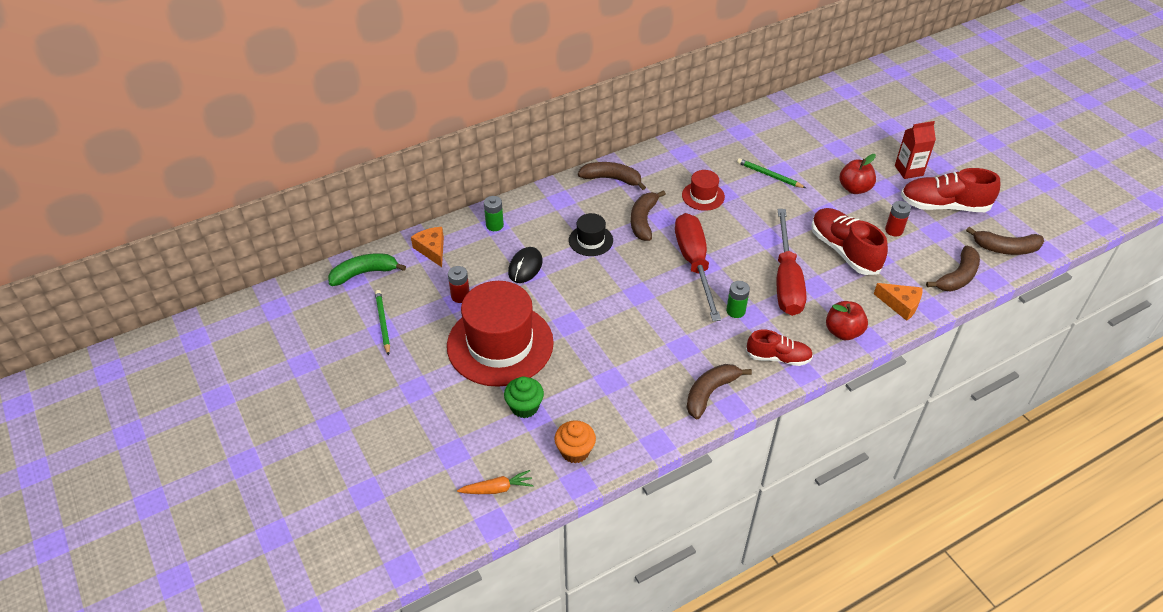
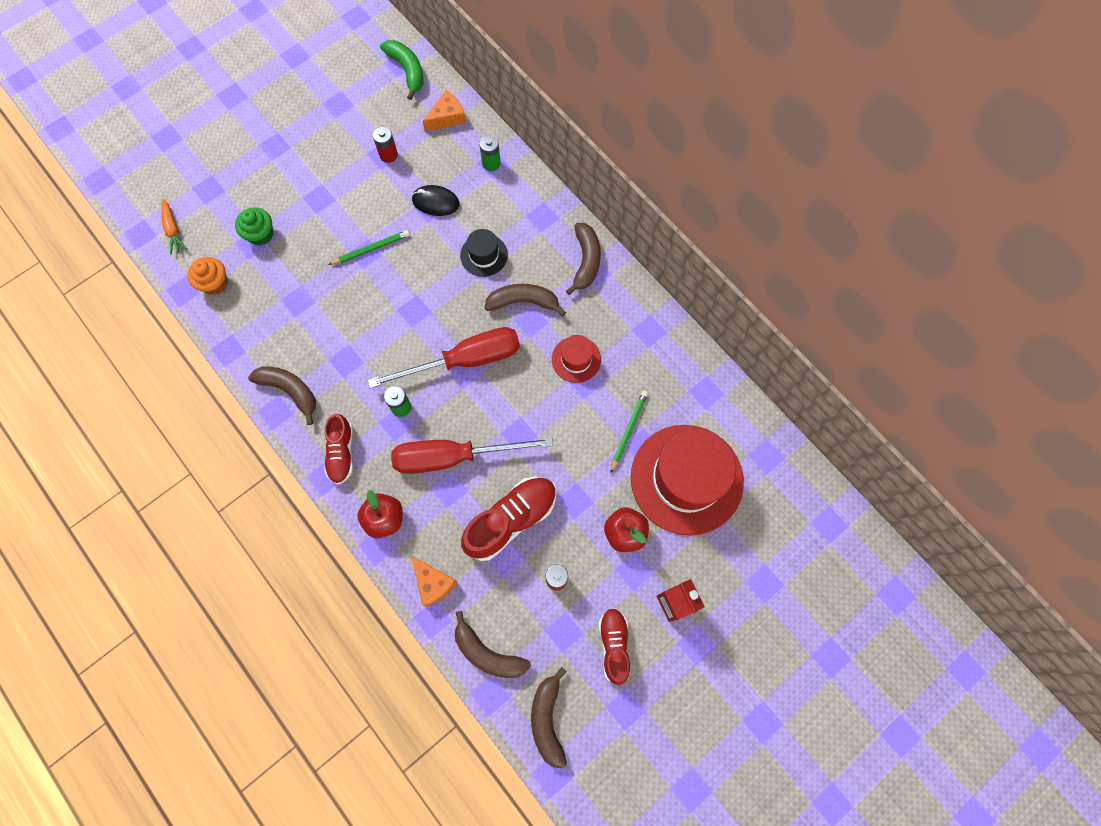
camera: 80 degrees right, 25 degrees up
green pencil [375,290,390,356] -> green pencil moved to [328,230,410,265]
red hat [447,281,554,387] -> red hat moved to [631,425,744,536]
orange cheese [874,283,922,321] -> orange cheese turned 60 degrees counterclockwise [412,556,457,607]
red shoe [901,168,1000,212] -> red shoe [599,608,630,685], size x0.63

